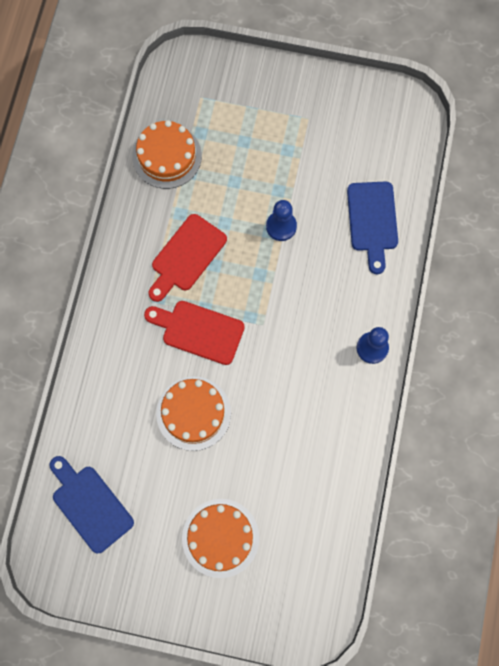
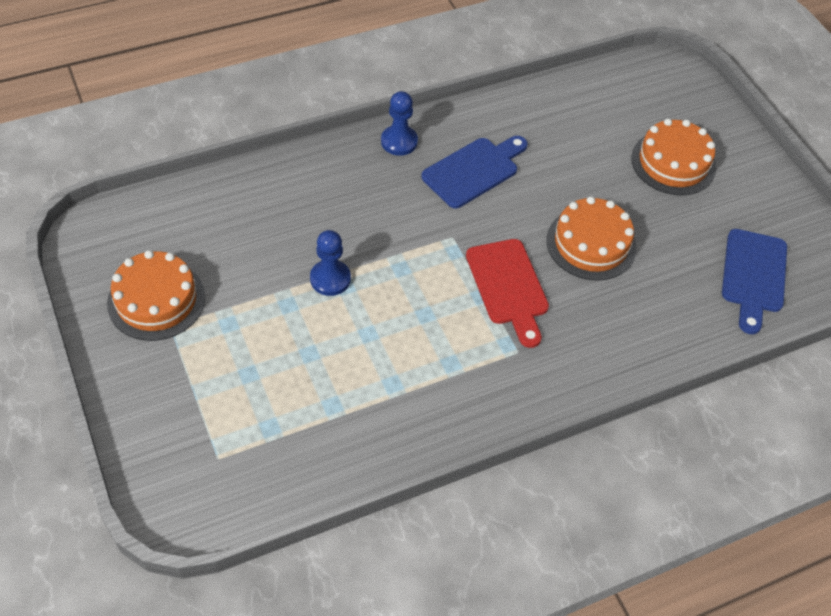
camera: 130 degrees left, 20 degrees down
orange cake [132,120,202,189] -> orange cake moved to [107,250,205,341]
red cutting board [148,214,227,302] -> none
blue cutting board [347,181,398,274] -> blue cutting board moved to [421,136,528,208]

